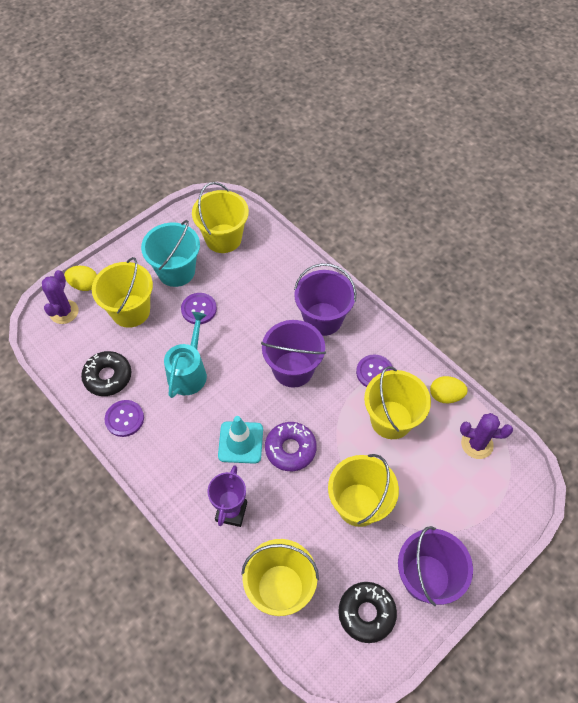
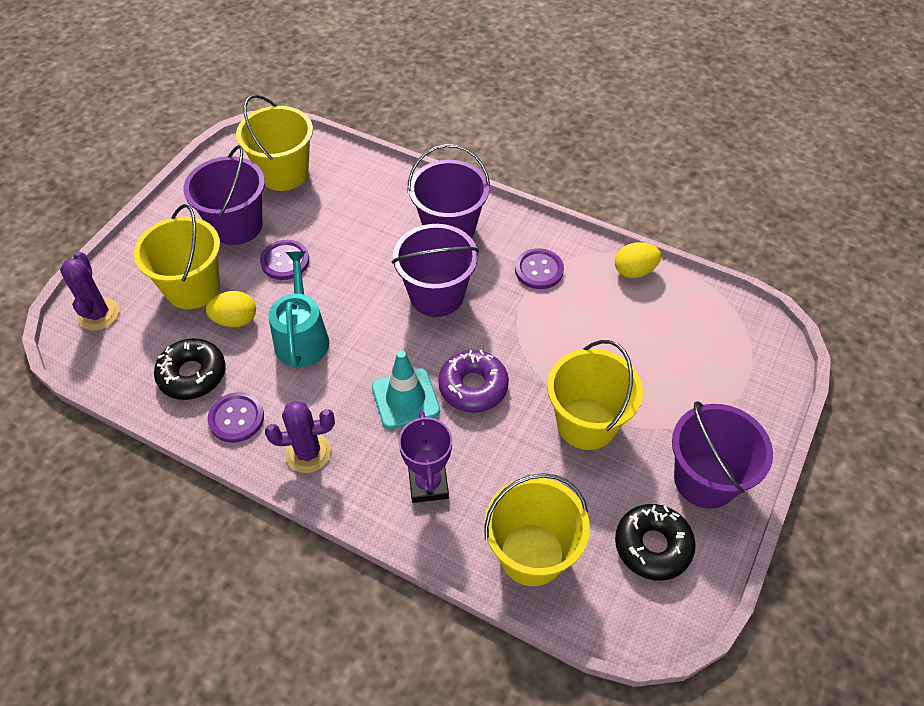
camera: 20 degrees left, 5 degrees down
yellow egg [64,266,97,291] -> yellow egg moved to [206,291,256,327]
turquoise bucket [141,220,200,287] -> purple bucket [183,145,265,245]
yellow bucket [364,366,431,439] -> none
purple cactus [460,413,513,459] -> purple cactus moved to [265,401,335,473]

